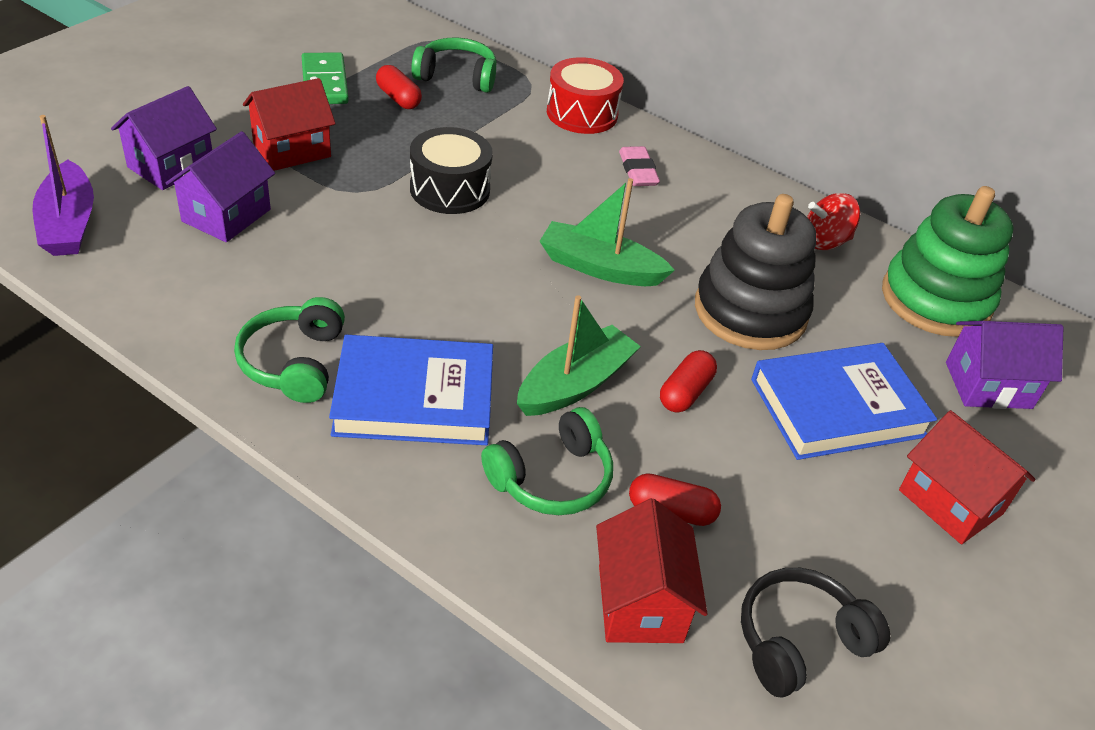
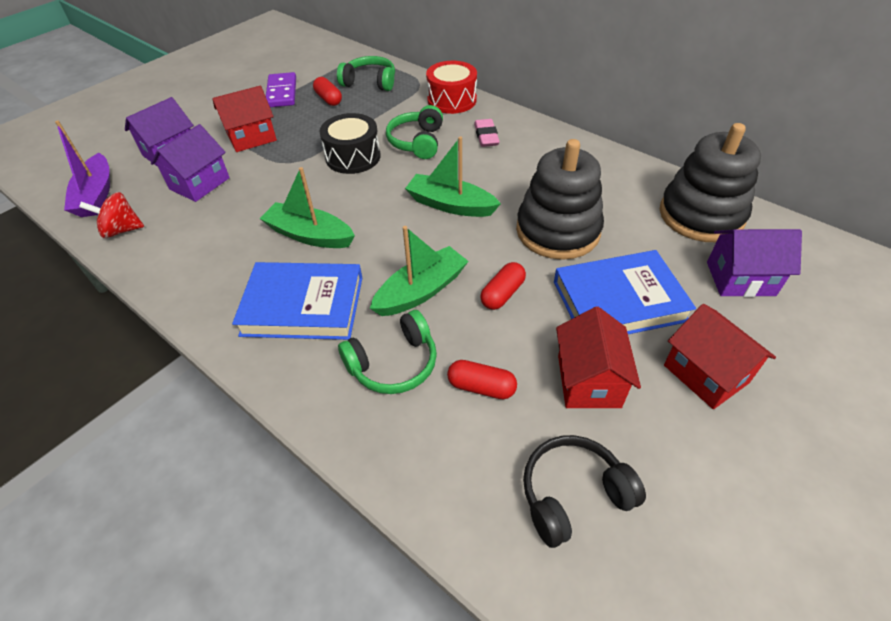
camera: 10 degrees right, 5 degrees up
green headphones [234,297,345,403] -> green headphones moved to [386,105,443,159]
green domino [302,52,349,104] -> purple domino [266,72,296,107]
red house [596,499,708,643] -> red house moved to [556,307,641,408]
red spinning top [807,193,860,250] -> red spinning top moved to [79,192,144,238]
green stacking toy [882,186,1014,337] -> black stacking toy [660,123,761,242]
none -> green boat [260,167,355,248]

